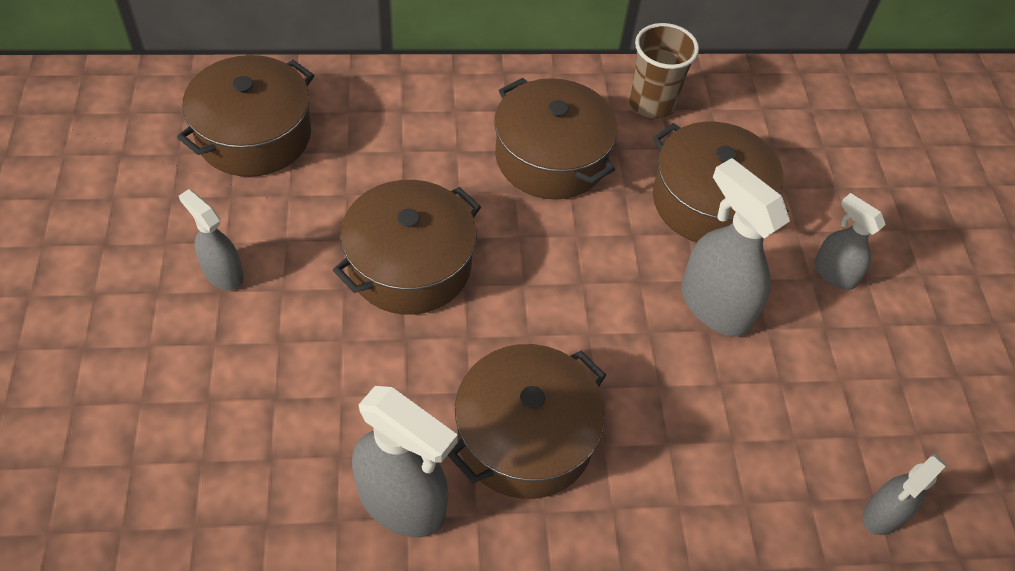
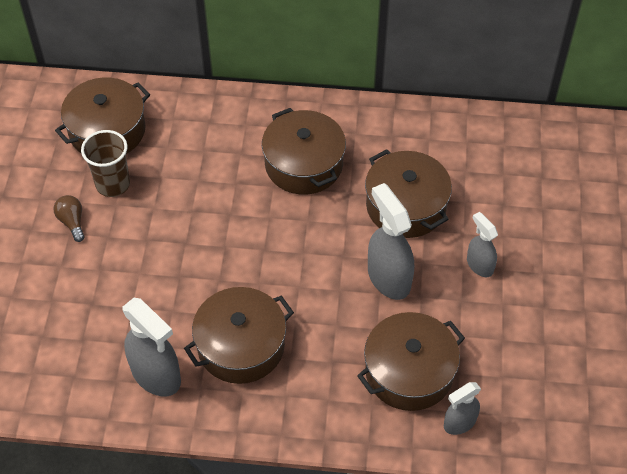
camera: 15 degrees right, 0 degrees up
grey spray bottle [179,189,244,290] -> brown light bulb [54,195,85,242]
brown pot [333,180,481,315] -> brown pot moved to [357,312,465,411]
brown cup [629,23,699,120] -> brown cup moved to [81,130,130,197]

